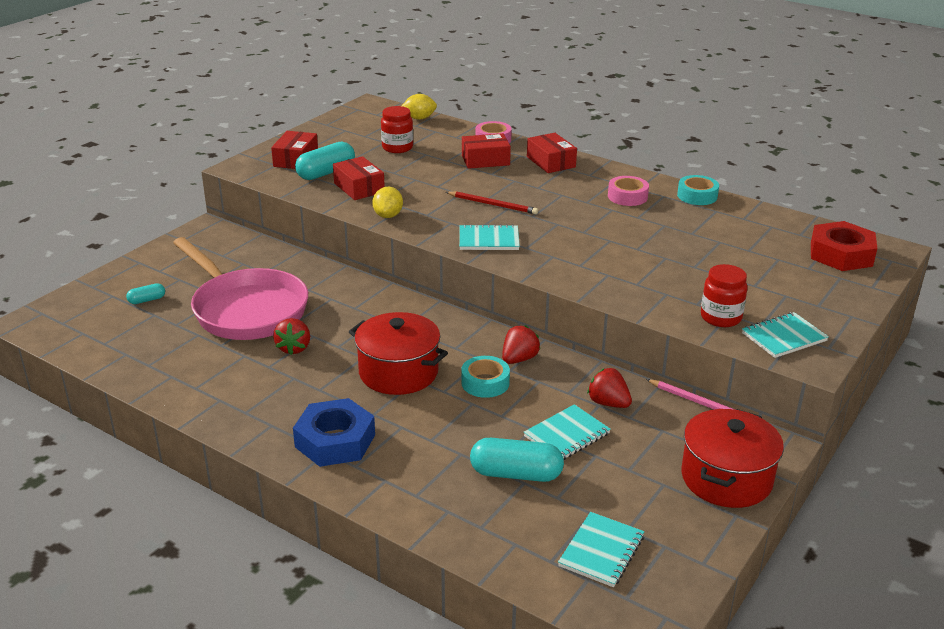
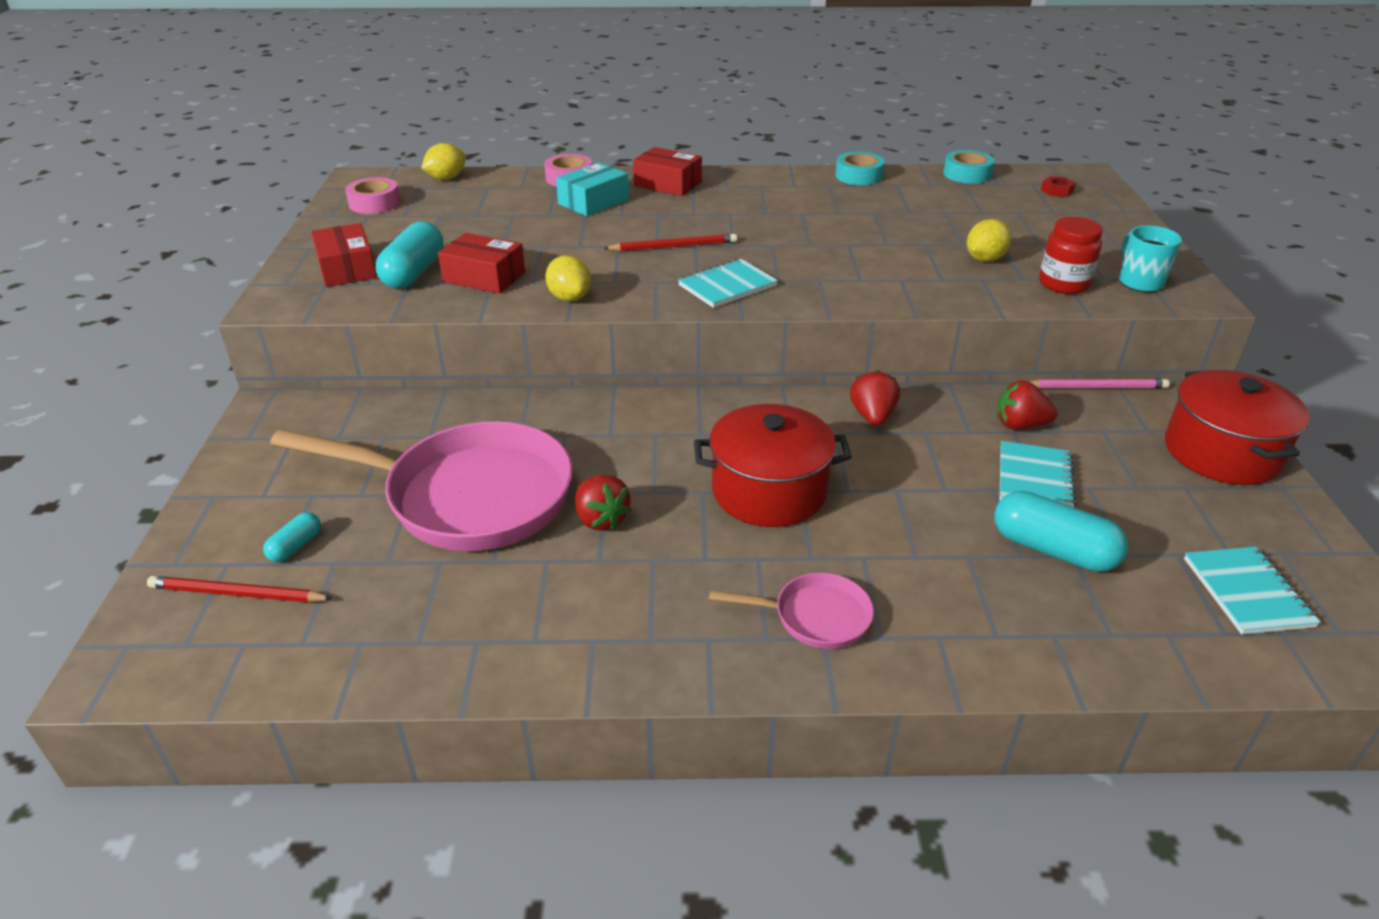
camera: 35 degrees left, 5 degrees up
blue nut [293,398,375,467] -> pink pan [709,573,874,649]
red jar [381,106,413,153] -> none
turquoise tape [461,356,510,398] -> turquoise tape moved to [943,150,994,184]
red box [462,133,511,169] -> turquoise box [556,162,629,216]
turquoise capsule [470,438,564,482] -> turquoise capsule turned 60 degrees clockwise [994,491,1128,572]
pink tape [608,176,649,206] -> pink tape moved to [345,177,400,214]
turquoise notebook [742,312,829,358] -> turquoise mug [1119,226,1182,292]
red nut [811,221,877,271] -> red nut [1041,176,1076,197], size x0.42
none -> red pencil [147,576,333,602]
none -> yellow lemon [967,219,1012,262]

